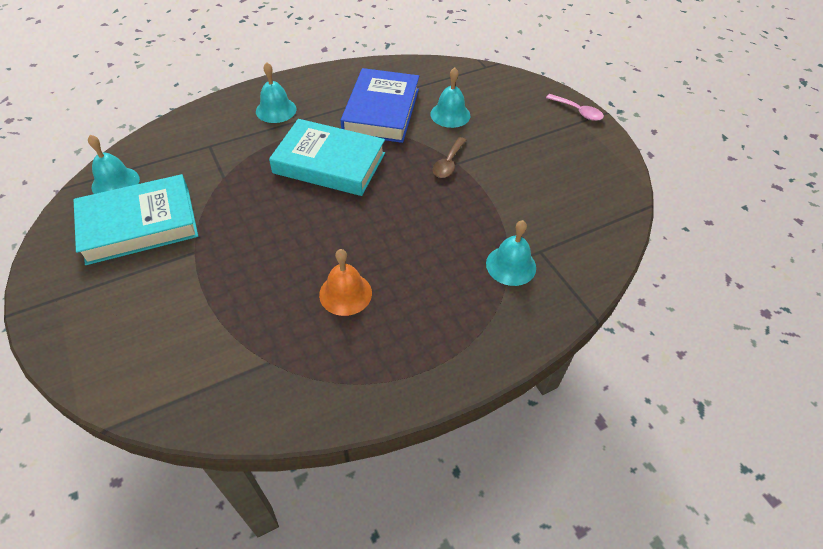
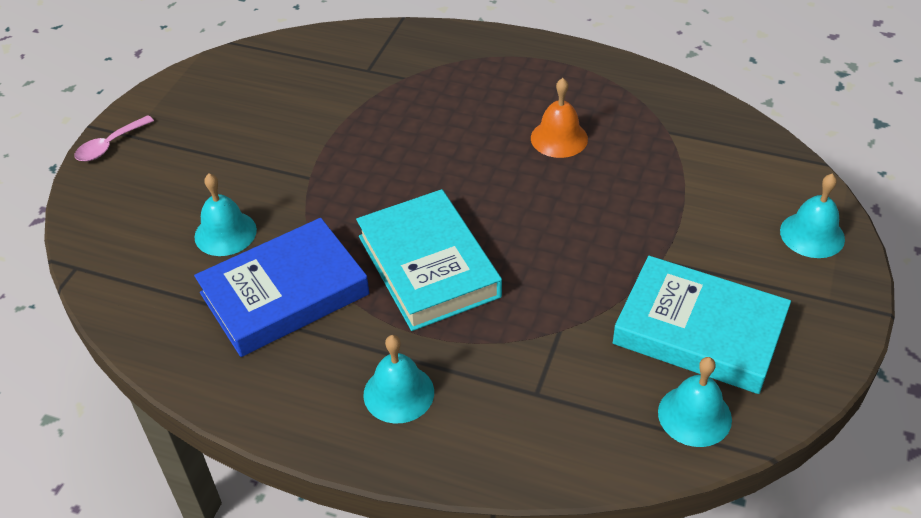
camera: 130 degrees left, 5 degrees down
brown spoon [432,137,466,178] -> none
turquoise bell [486,220,536,286] -> turquoise bell moved to [780,174,845,258]
pink spoon [546,94,604,121] -> pink spoon turned 135 degrees counterclockwise [74,115,154,161]

